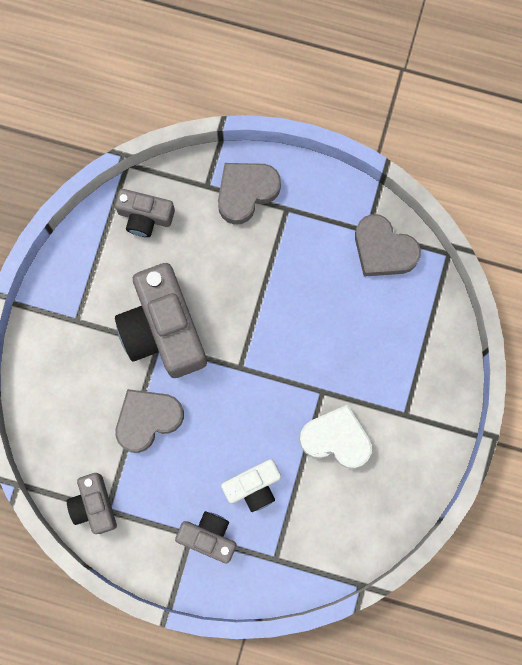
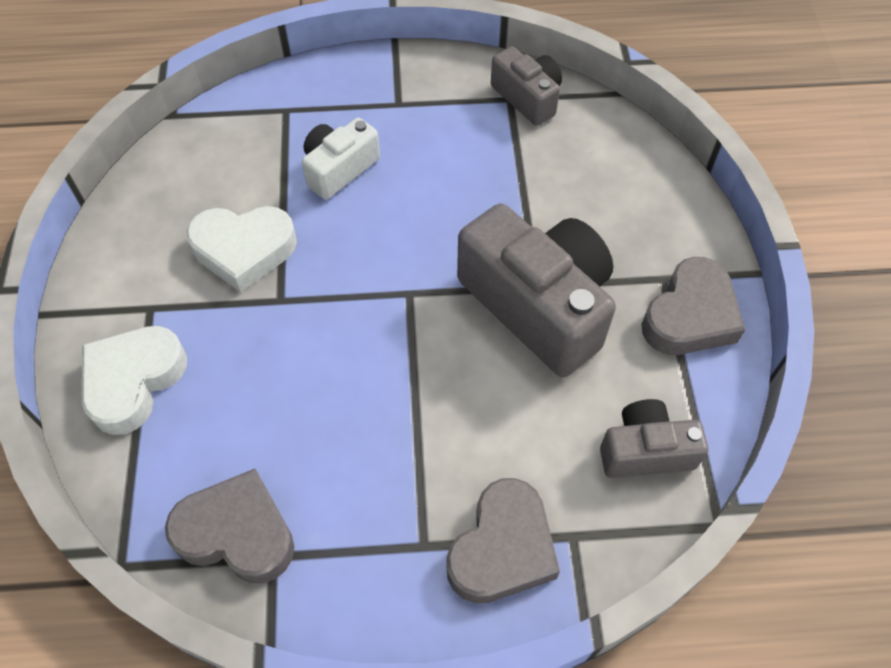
camera: 160 degrees right, 20 degrees down
grey heart [115,389,184,453] -> grey heart moved to [641,257,745,355]
grey camera [175,511,237,564] -> none
none -> white heart [82,326,187,435]

